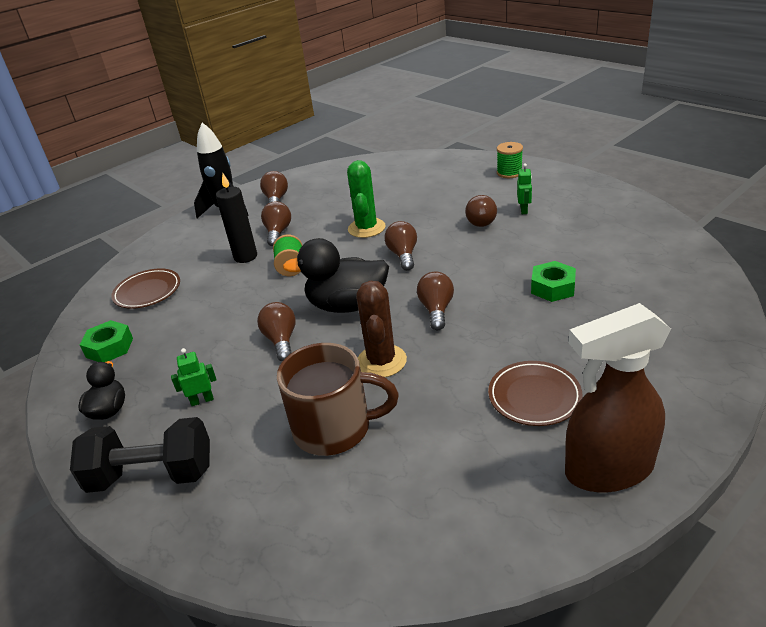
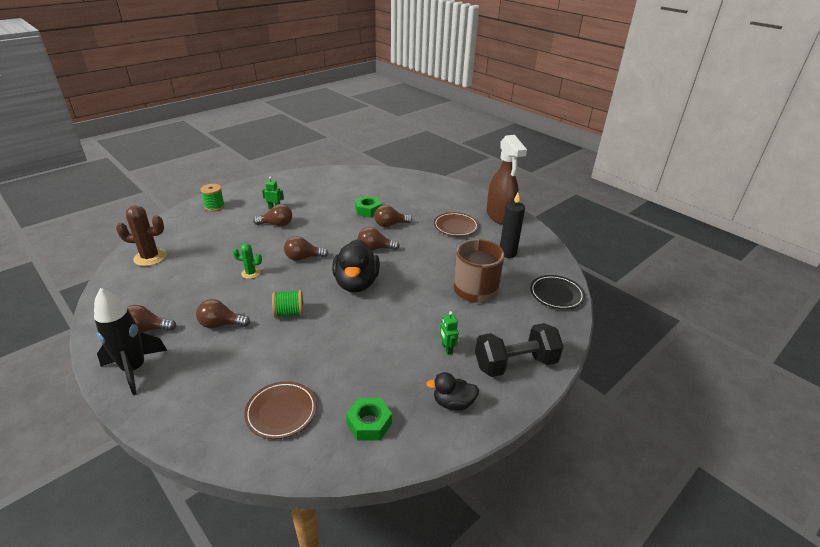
camera: 95 degrees left, 0 degrees up
black dumbbell [70,417,210,493] -> black dumbbell turned 75 degrees clockwise [475,323,564,377]
black candle [216,173,257,263] -> black candle moved to [500,193,525,258]
brown light bulb [257,302,296,361] -> brown light bulb moved to [374,205,412,227]
green cactus [347,160,386,238] -> green cactus [233,243,262,279], size x0.59
brown cactus [356,281,407,377] -> brown cactus moved to [116,206,167,266]
none -> black plate [530,275,585,309]

